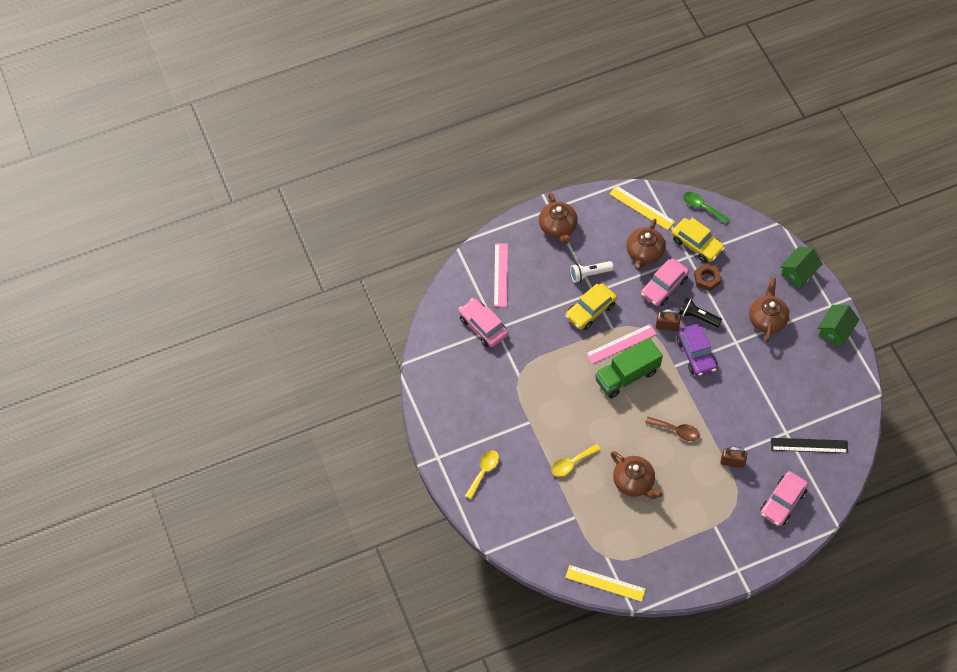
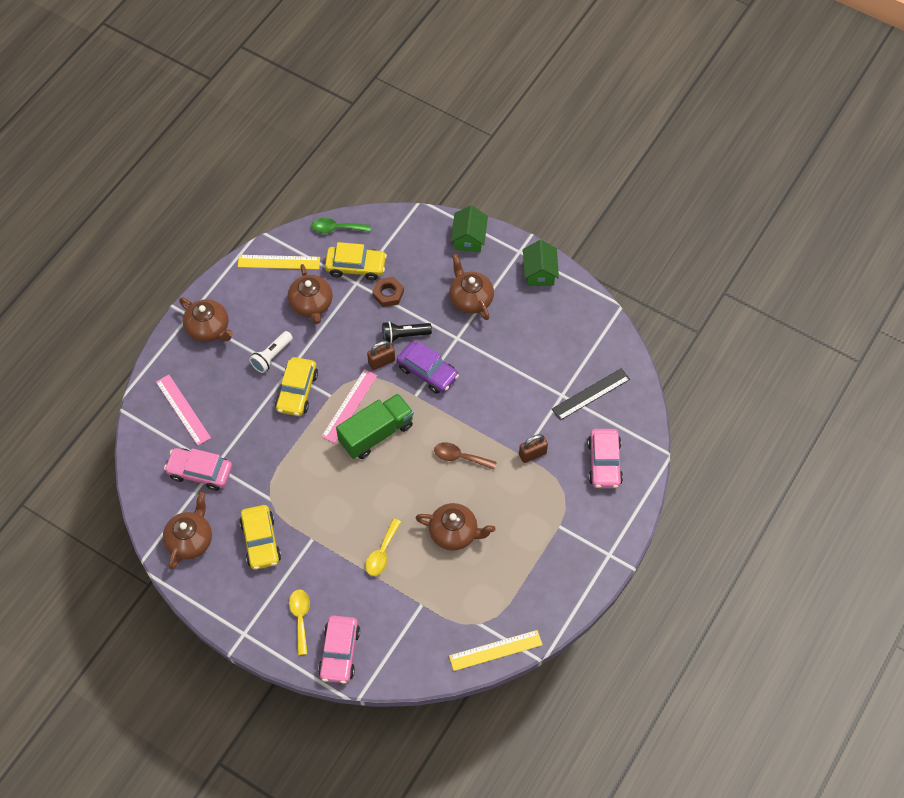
camera: 35 degrees left, 0 degrees up
green truck [595,338,663,398] -> green truck turned 150 degrees counterclockwise [336,393,414,459]
pink car [641,259,689,306] -> pink car moved to [318,615,360,684]
brown spoon [645,416,700,441] -> brown spoon turned 150 degrees counterclockwise [434,442,497,469]
none -> brown teapot [163,492,212,569]
none -> yellow car [239,505,281,570]

